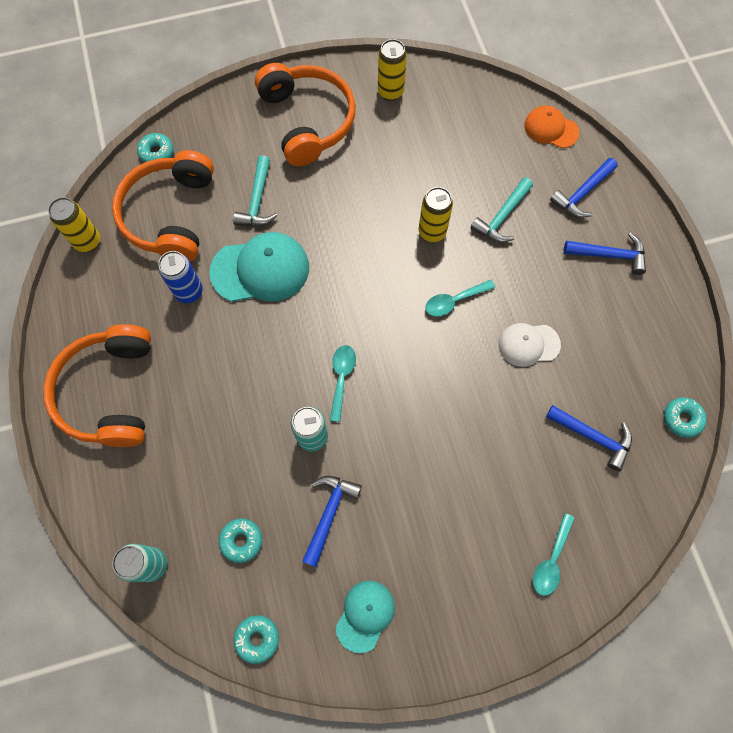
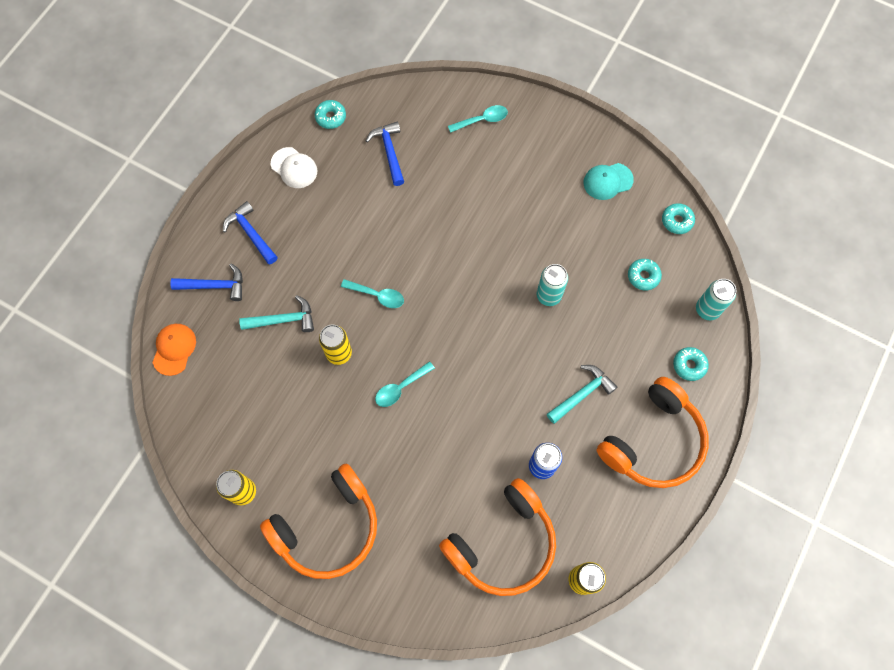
camera: 135 degrees left, 0 degrees up
turquoise donut [137,133,174,163] -> turquoise donut moved to [673,347,709,381]
turquoise cap [209,232,309,302] -> none
turquoise hammer [233,156,278,226] -> turquoise hammer moved to [547,365,617,424]
orange headphones [255,63,355,166] -> orange headphones turned 150 degrees counterclockwise [260,463,377,579]
blue hammer [302,476,362,567] -> none
turquoise spoon [330,345,356,422] -> turquoise spoon moved to [375,361,435,407]
white cap [498,323,561,367] -> white cap moved to [271,147,317,188]
orange cap [524,106,579,148] -> orange cap turned 150 degrees counterclockwise [152,324,196,376]

